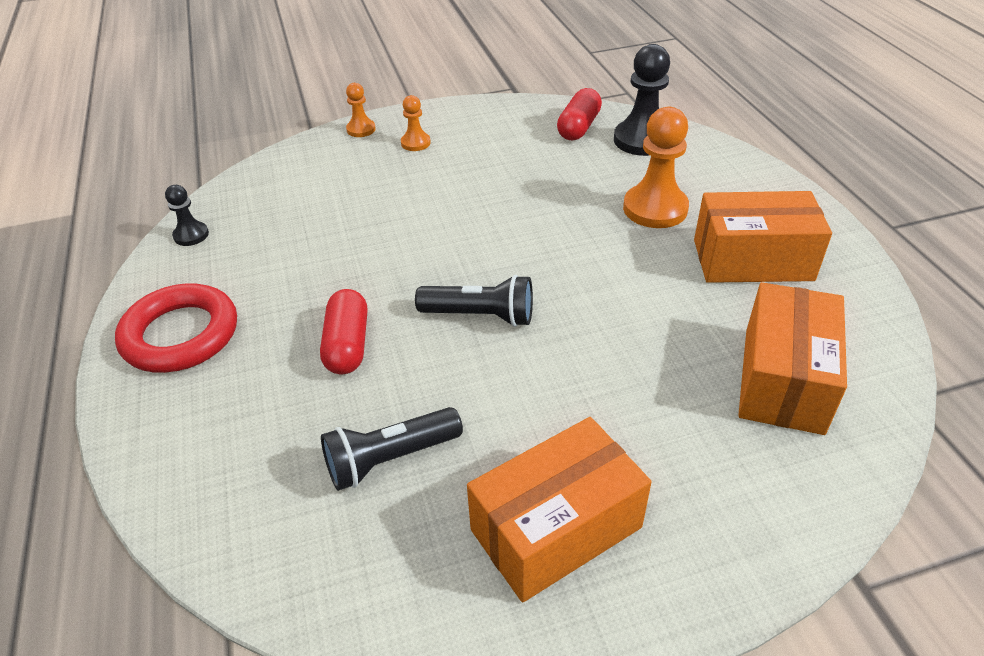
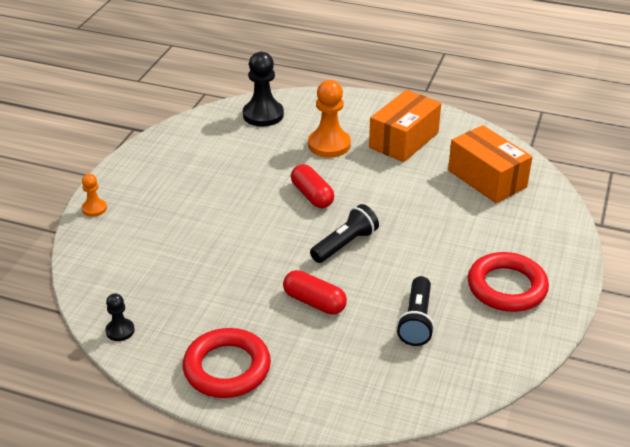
camera: 55 degrees left, 5 degrees down
orange pawn [401,95,431,151] -> none
orange box [467,417,652,602] -> red ring [468,252,549,312]
red capsule [557,88,602,140] -> red capsule moved to [291,164,334,208]

